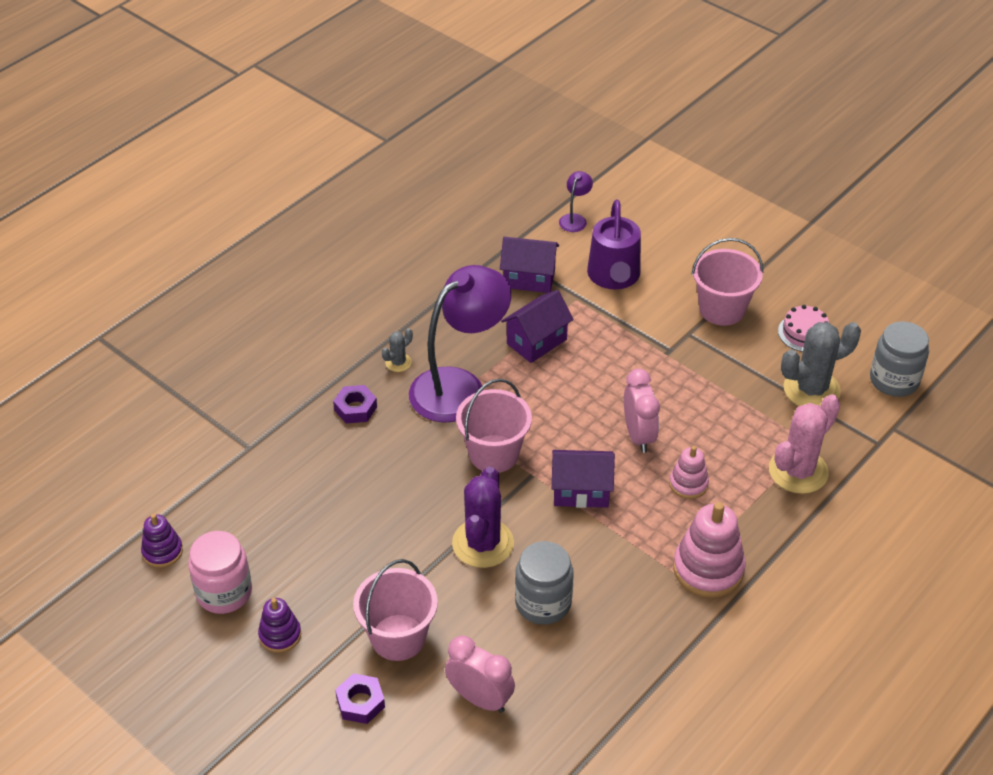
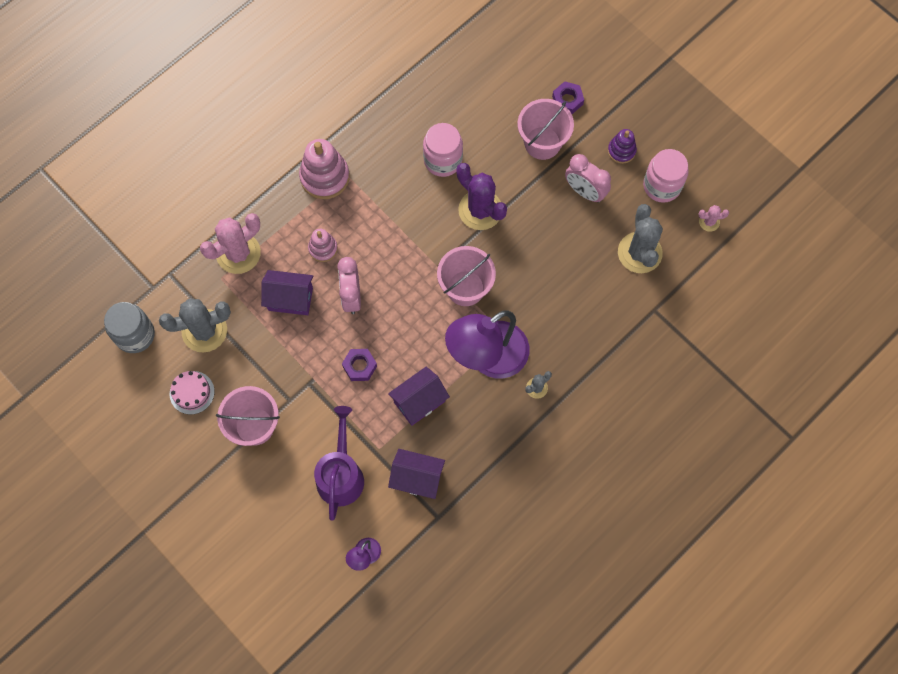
camera: 175 degrees left, 25 degrees up
purple stacking toy [141,514,183,568] -> pink cactus [698,205,729,232]
purple nut [333,385,377,424] -> purple nut moved to [342,349,377,381]
pink clock [445,636,515,713] -> pink clock moved to [565,154,611,203]
purple cactus [452,467,514,568] -> purple cactus turned 60 degrees counterclockwise [456,163,507,230]
grey jar [515,541,574,625] -> pink jar [423,123,463,177]
purple house [552,450,615,508] -> purple house moved to [261,270,313,315]
none -> grey cactus [618,204,663,273]

